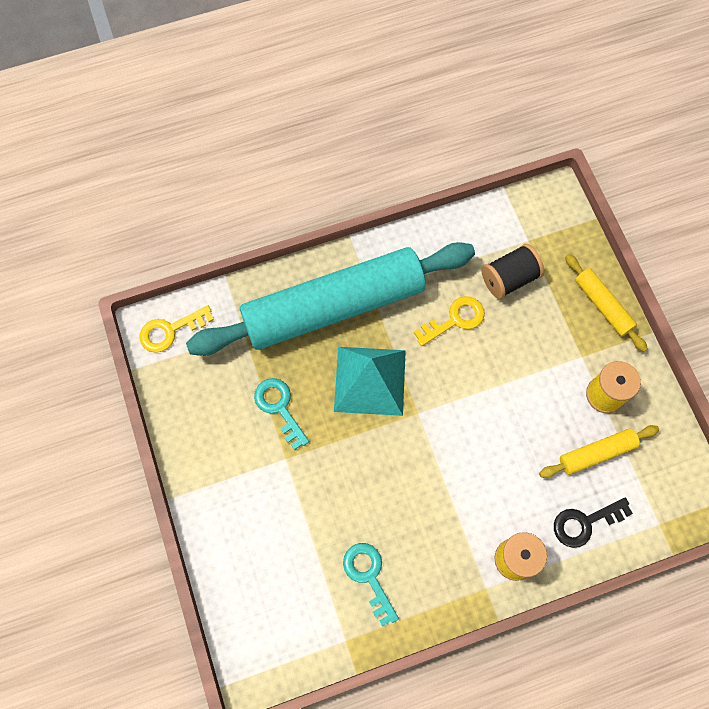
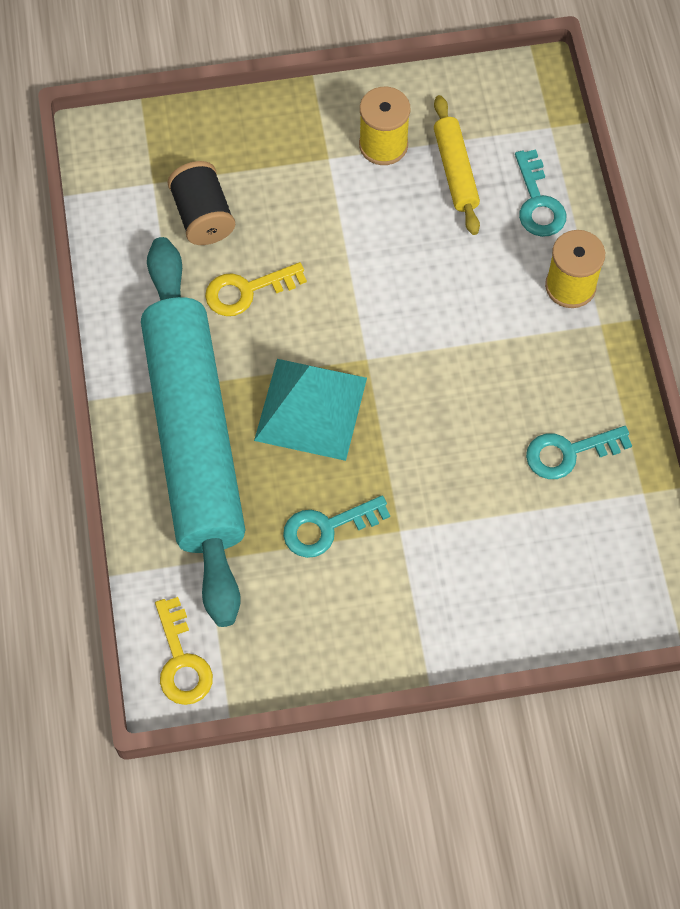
camera: 80 degrees left, 5 degrees down
yellow key [414,296,485,346] -> yellow key turned 90 degrees counterclockwise [205,262,307,316]
black key [554,498,633,548] -> turquoise key [515,149,566,237]
yellow rolling pin [565,254,648,352] -> none

